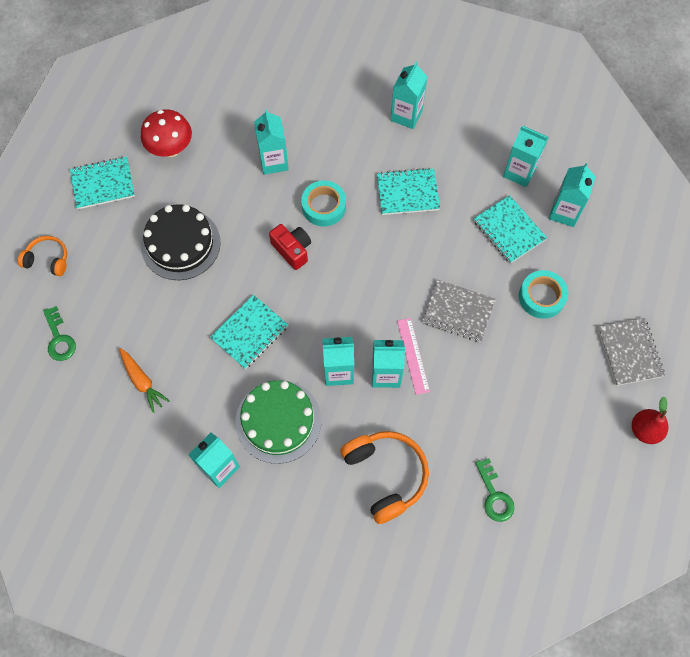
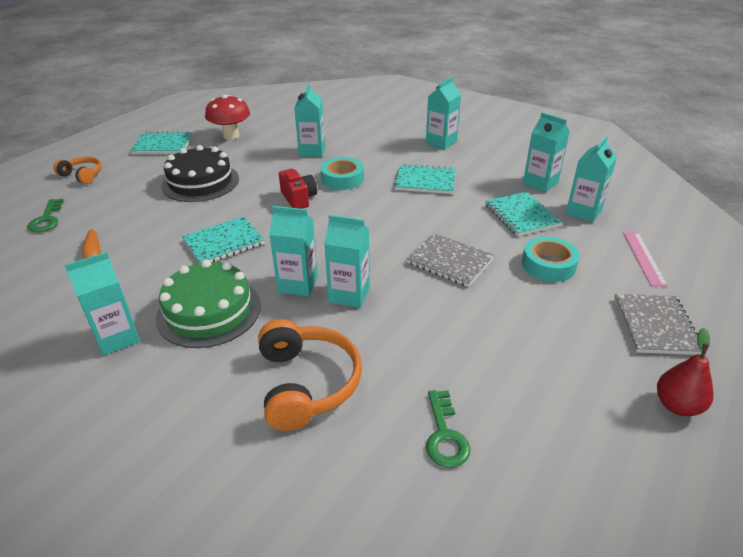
camera: 15 degrees right, 30 degrees down
pink ruler [397,318,430,395] -> pink ruler moved to [623,232,668,286]

